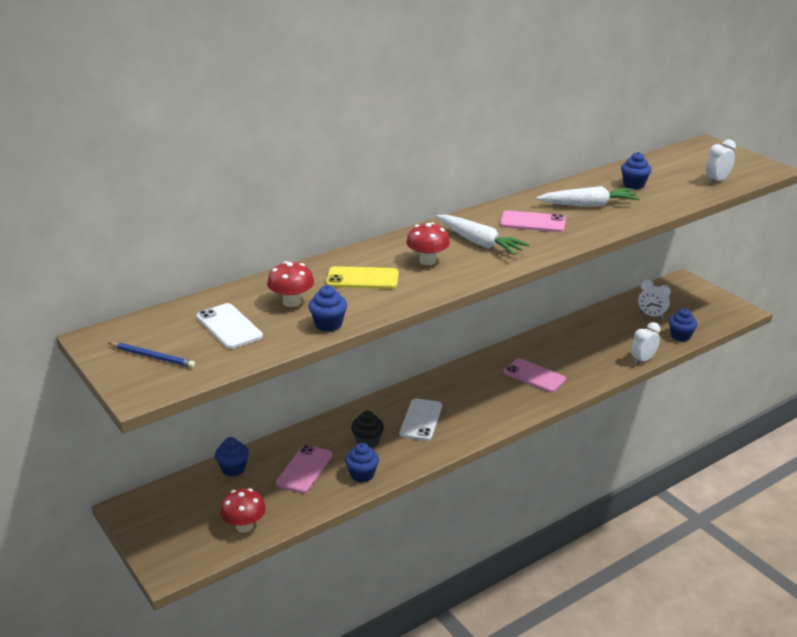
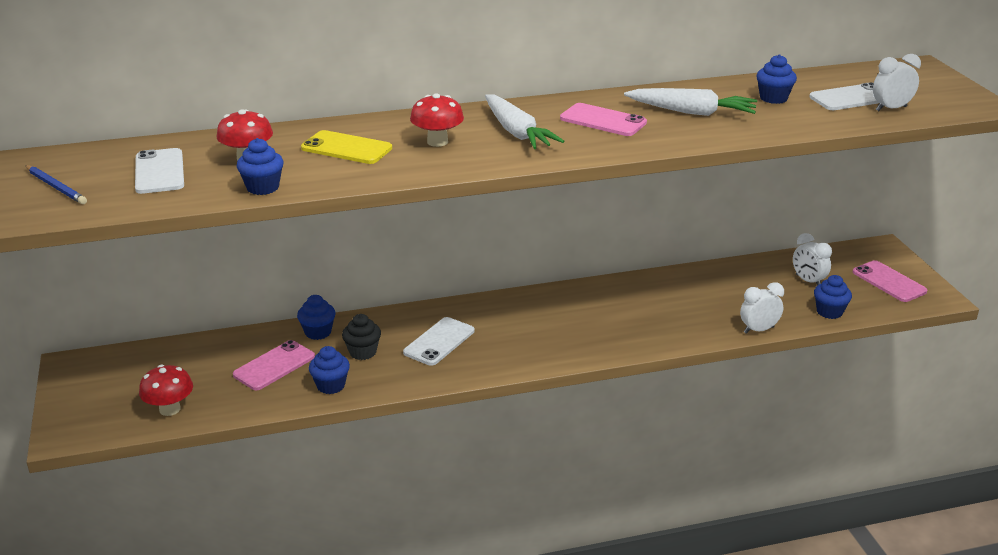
camera: 20 degrees right, 0 degrees up
blue cupcake [215,437,249,477] -> blue cupcake moved to [297,295,336,340]
pink phone [504,359,566,393] -> pink phone moved to [853,260,927,302]
none -> white phone [809,82,879,110]

